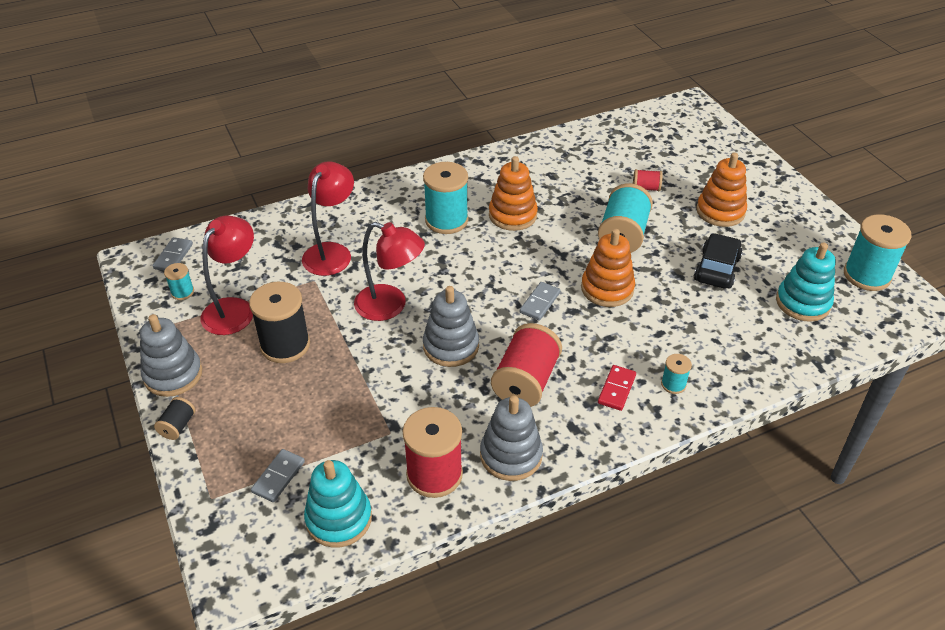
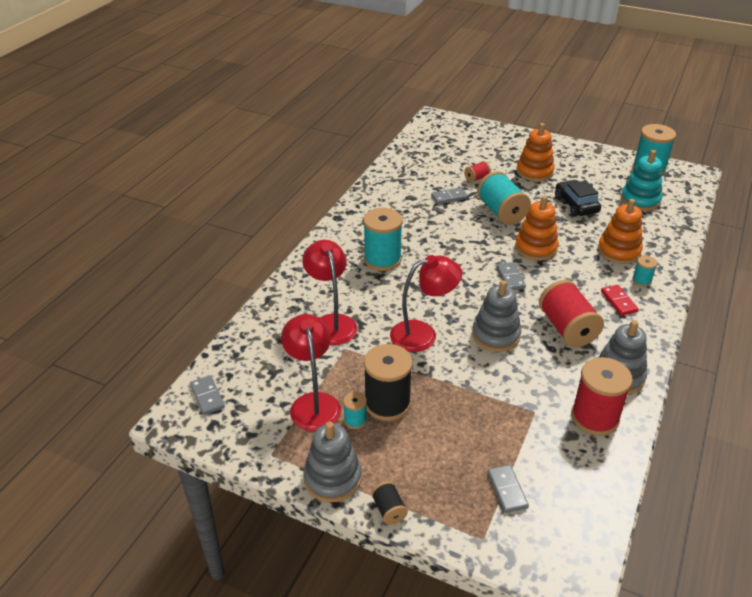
camera: 40 degrees left, 5 degrees down
turquoise spool [164,263,194,300] -> turquoise spool moved to [343,392,367,429]
turquoise stacking toy [304,460,372,548] -> none
orange stacking toy [489,156,538,231] -> orange stacking toy moved to [598,199,643,264]
none -> grey domino [431,187,468,204]

